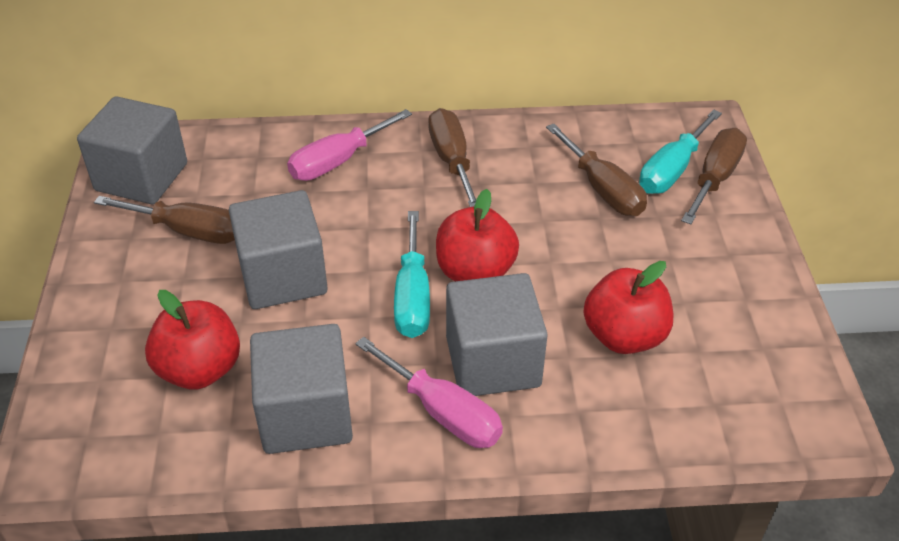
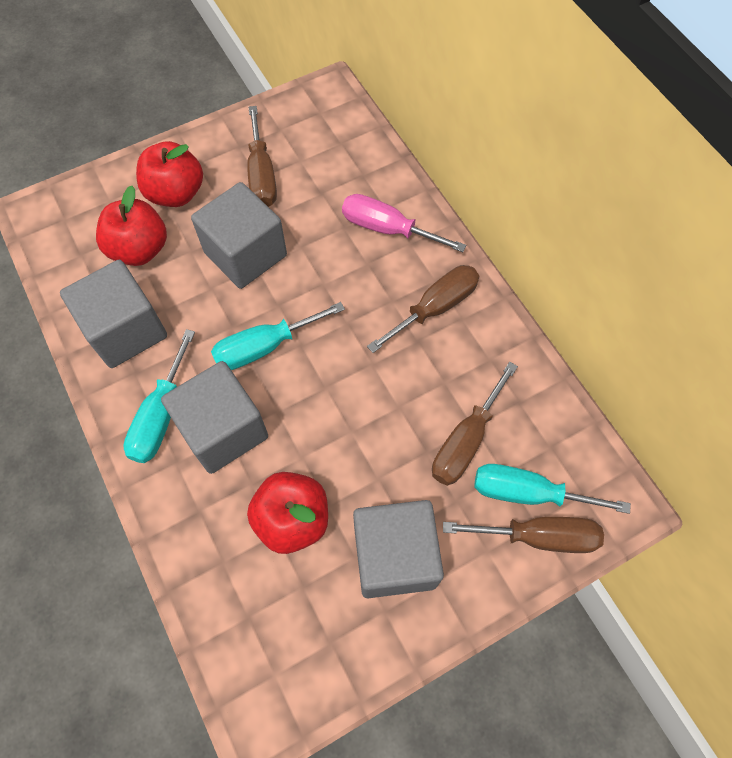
camera: 65 degrees right, 20 degrees up
grey cube [77,97,187,204] -> grey cube moved to [353,500,444,598]
pink screwdriver [355,337,503,448] -> turquoise screwdriver [123,329,195,463]
red apple [436,189,519,281] -> red apple moved to [136,141,203,207]

